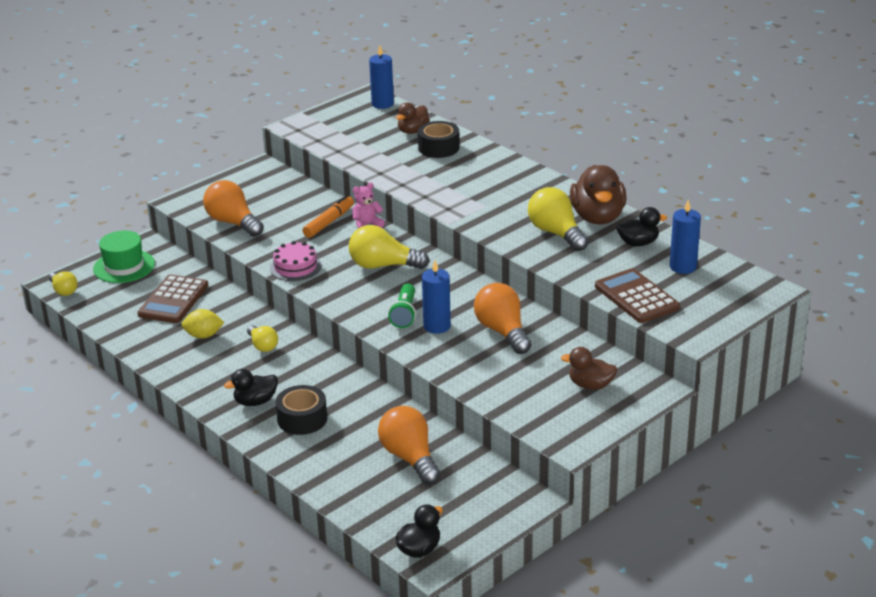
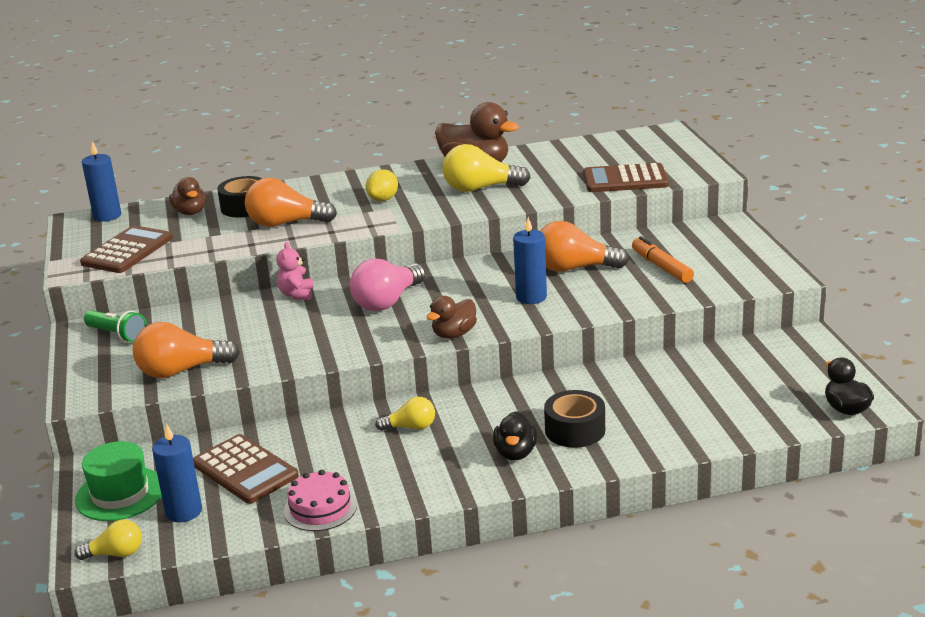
camera: 60 degrees left, 5 degrees down
yellow lemon [181,309,224,339] -> yellow lemon moved to [366,169,398,201]
pink cake [270,241,321,281] -> pink cake moved to [284,470,357,531]
orange marker [303,195,354,238] -> orange marker moved to [632,236,694,283]
yellow light bulb [349,225,429,269] -> pink light bulb [350,258,426,311]
orange light bulb [378,406,441,485] -> orange light bulb moved to [245,178,337,227]
green flashlight [388,284,416,328] -> green flashlight moved to [84,310,147,343]
brown duck [561,347,617,390] -> brown duck moved to [427,296,477,339]
black duck [617,207,667,246] -> none
blue candle [670,200,701,274] -> blue candle moved to [152,424,202,522]
none -> brown calculator [80,225,173,273]

